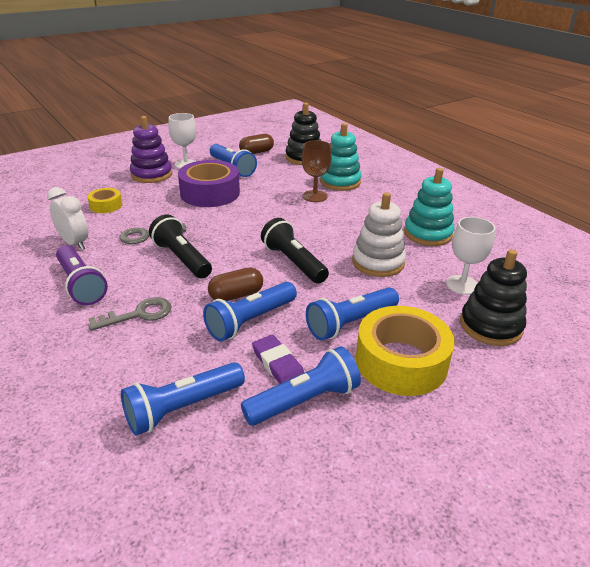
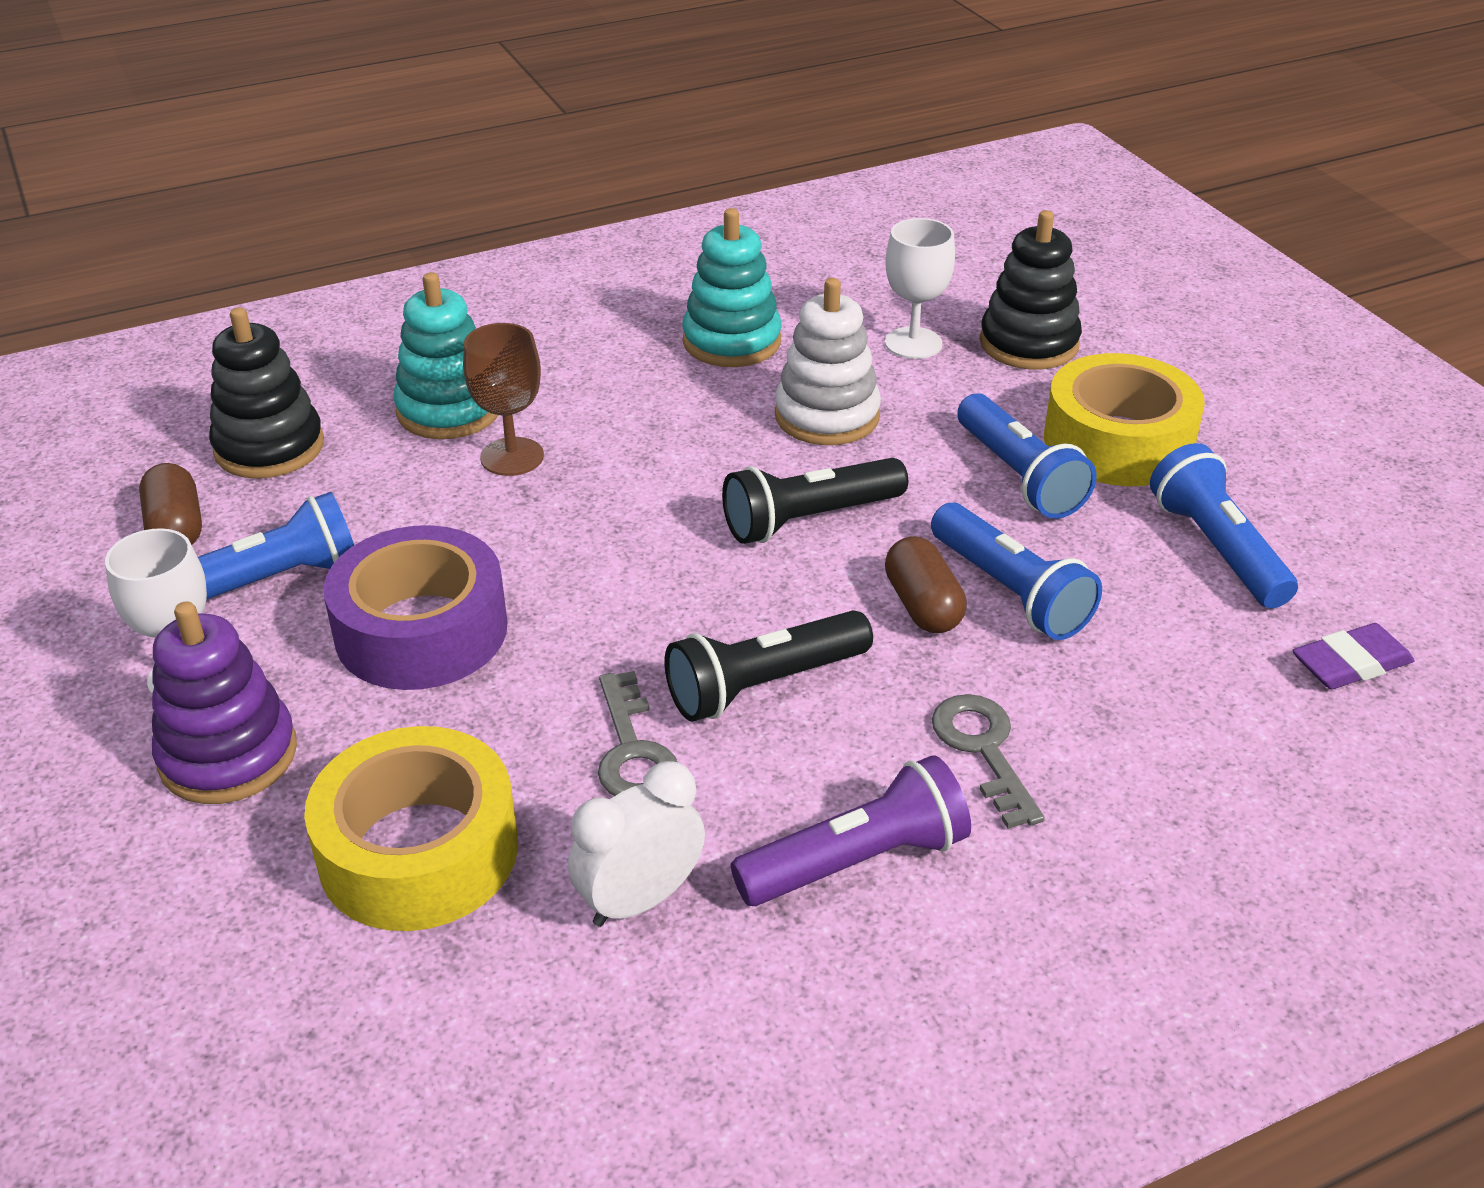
camera: 80 degrees left, 5 degrees up
yellow tape [87,188,122,213] -> yellow tape [304,726,518,931], size x1.98
blue flashlight [121,362,245,436] -> none
purple eraser [252,335,304,384] -> purple eraser moved to [1292,623,1415,689]

